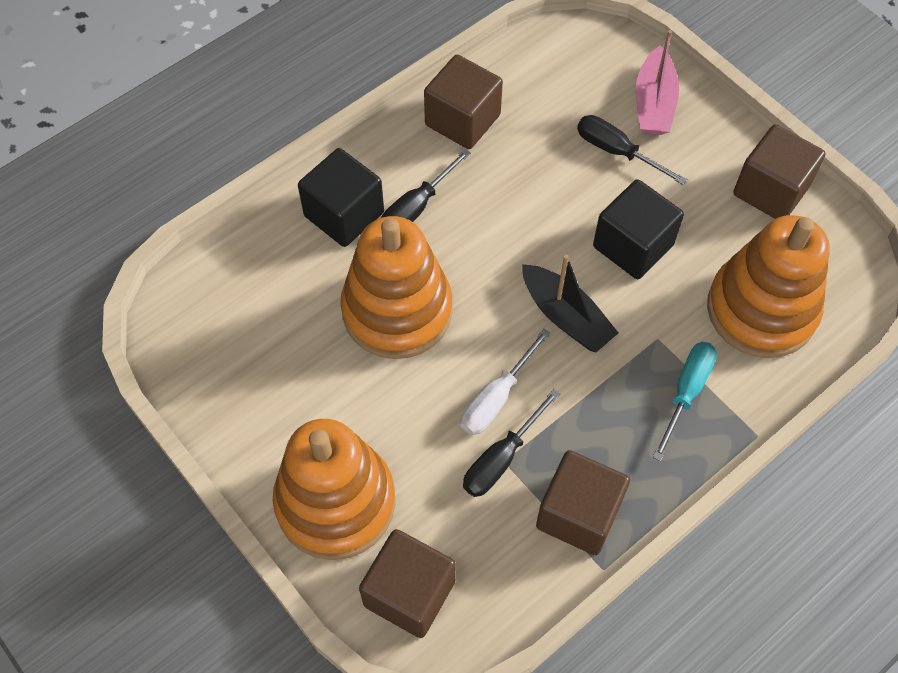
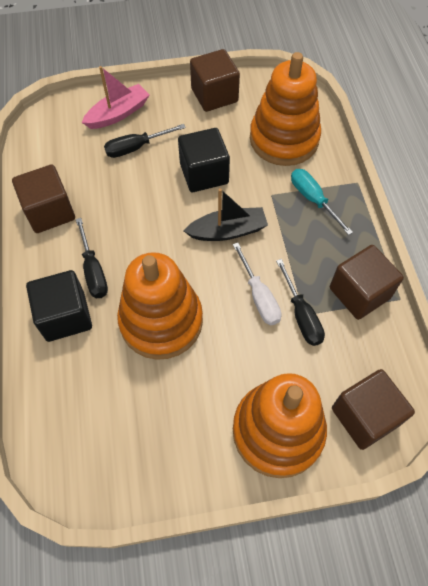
camera: 60 degrees left, 0 degrees up
pink boat [636,30,679,135] -> pink boat turned 75 degrees counterclockwise [82,66,149,129]

